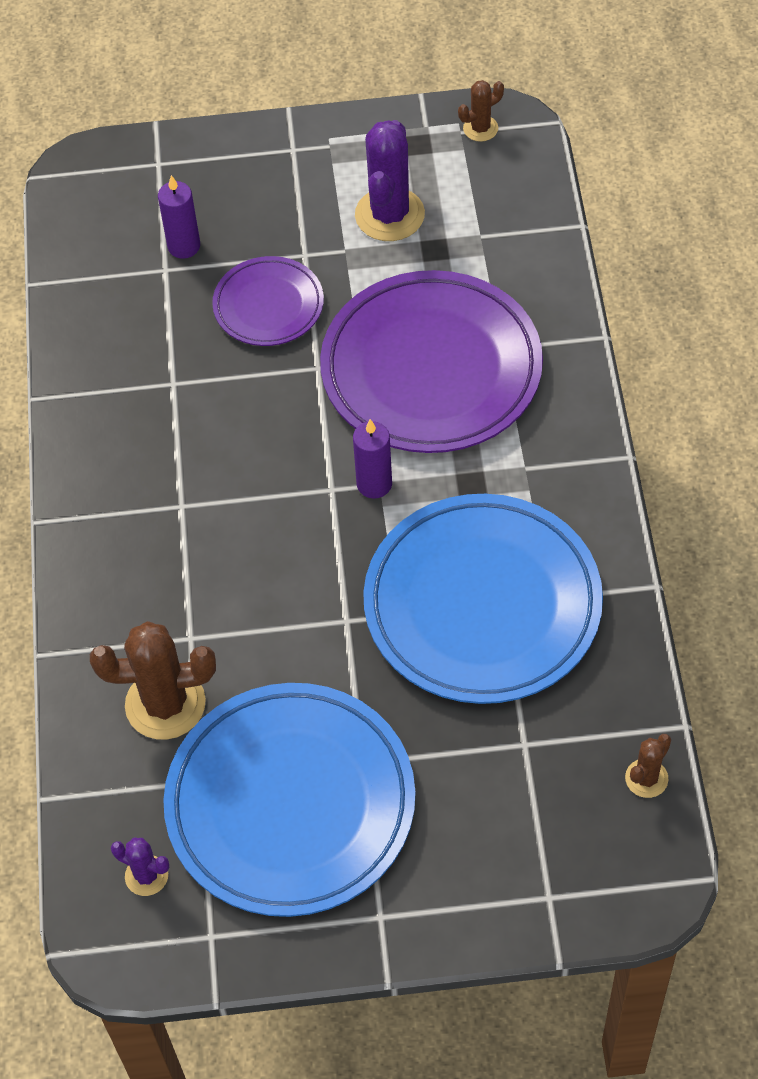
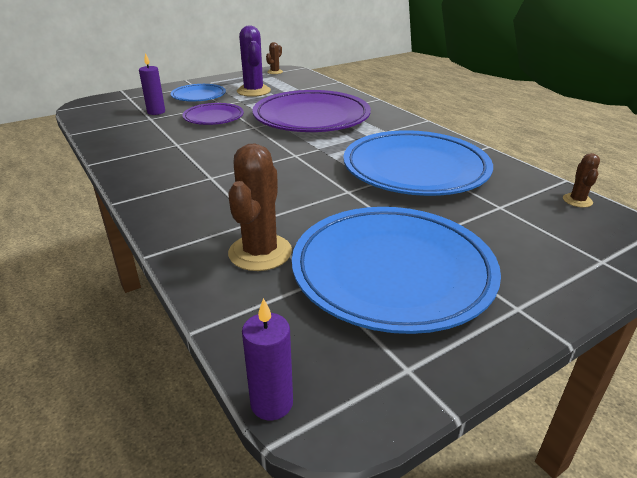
camera: 30 degrees left, 25 degrees down
brown cactus [90,621,216,740] -> brown cactus turned 45 degrees counterclockwise [228,143,292,271]
purple cactus [111,838,169,896] -> none
purple candle [353,419,392,498] -> purple candle moved to [242,298,293,421]
none -> blue plate [171,84,226,101]

